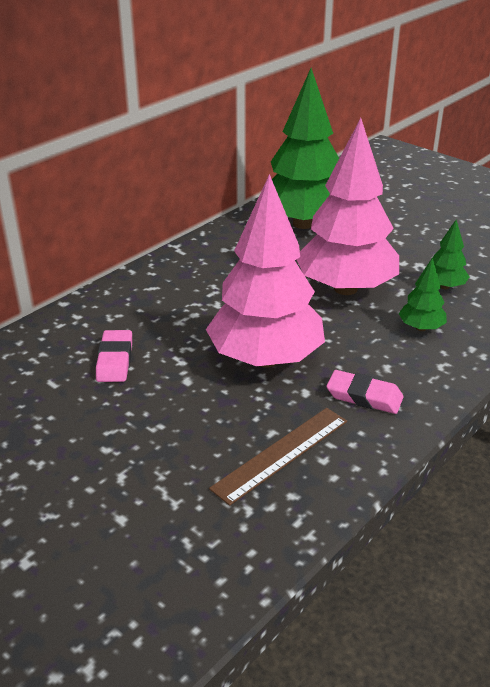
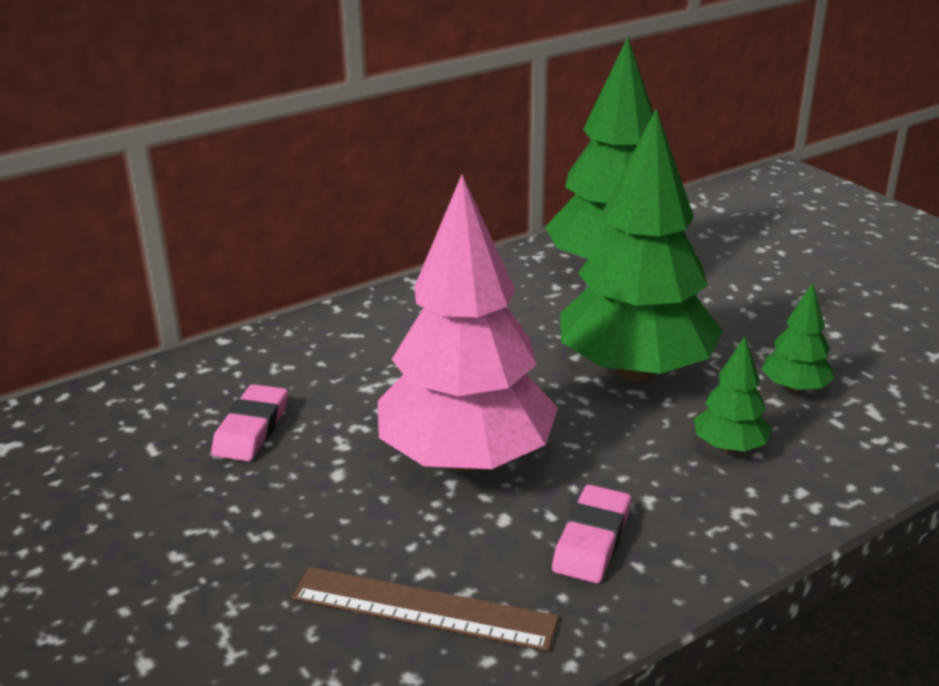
camera: 15 degrees right, 5 degrees down
brown ruler [209,408,347,506] -> brown ruler turned 45 degrees clockwise [292,567,559,651]
pink tree [296,118,399,295] -> green tree [560,108,723,382]
pink eraser [326,370,403,414] -> pink eraser turned 75 degrees clockwise [552,485,631,583]

